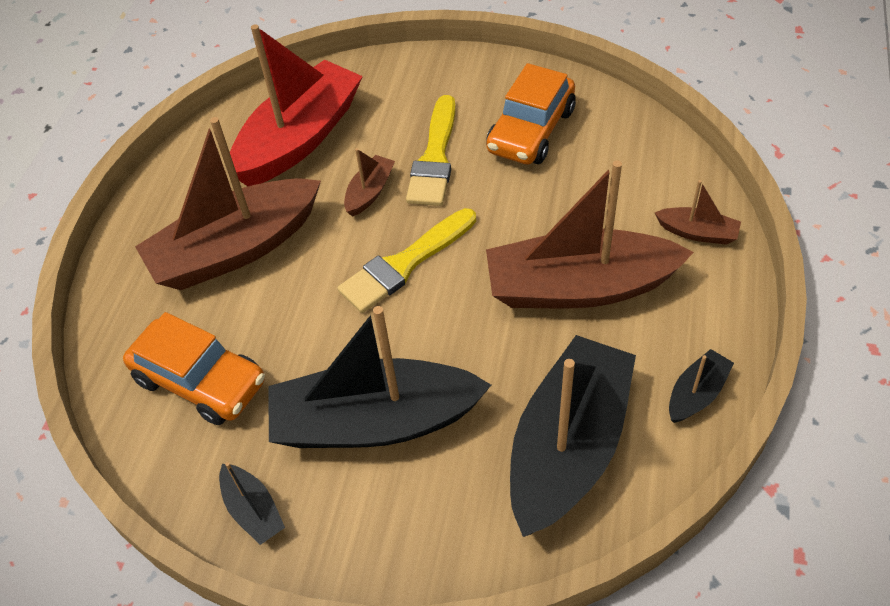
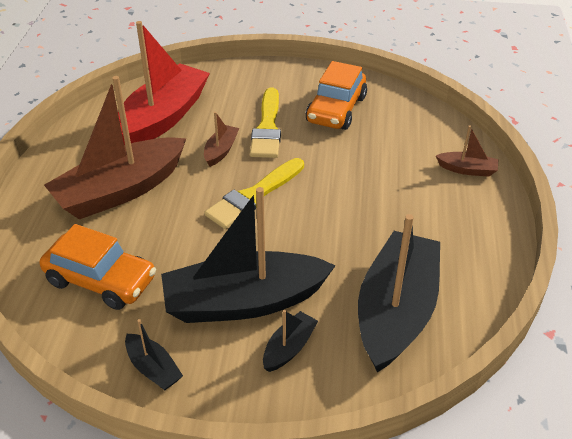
camera: 10 degrees left, 10 degrees down
brown boat [486,160,694,308] -> none
black boat [669,349,734,423] -> black boat moved to [263,310,318,372]

